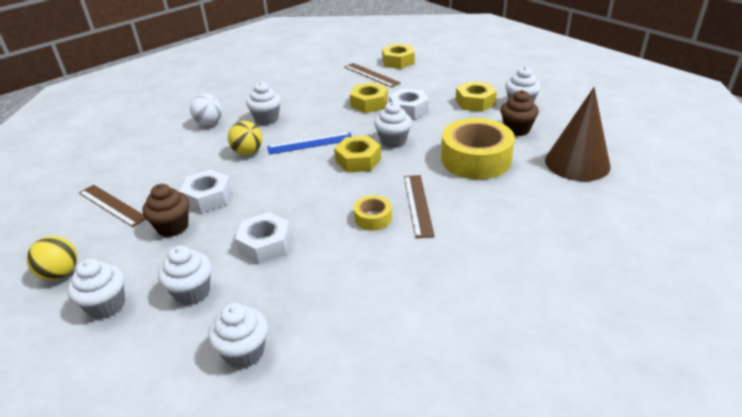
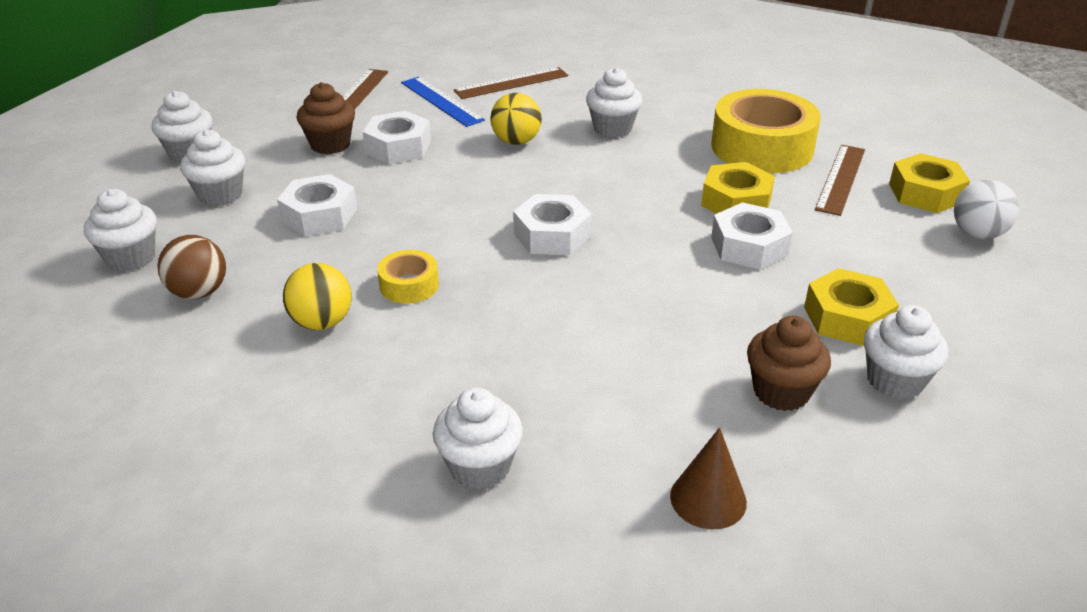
camera: 65 degrees right, 0 degrees up
yellow ball [26,236,77,280] -> yellow ball moved to [283,263,352,330]
white ball [190,94,222,125] -> white ball moved to [954,180,1019,239]
blue ruler [267,132,352,155] -> blue ruler moved to [401,77,485,127]
yellow nut [334,136,381,173] -> white nut [513,194,592,255]
white cupcake [374,102,412,148] -> white cupcake moved to [433,388,523,490]
brown ruler [404,175,435,238] -> brown ruler moved to [454,67,568,99]
yellow tape [441,118,515,179] -> yellow tape moved to [711,89,821,173]
brown cone [545,87,611,181] -> brown cone [670,427,747,529], size x0.54
none -> brown ball [157,235,226,299]

